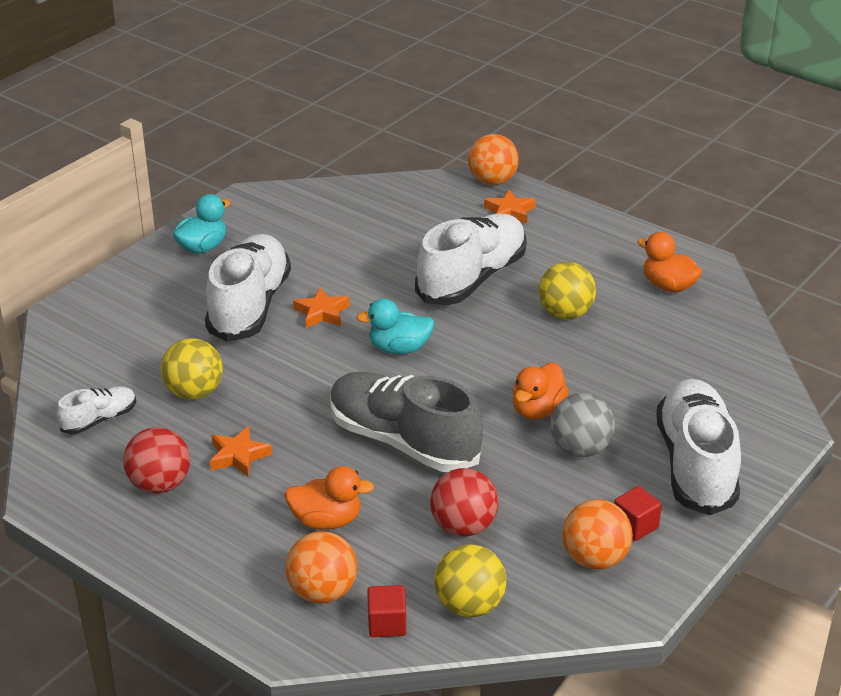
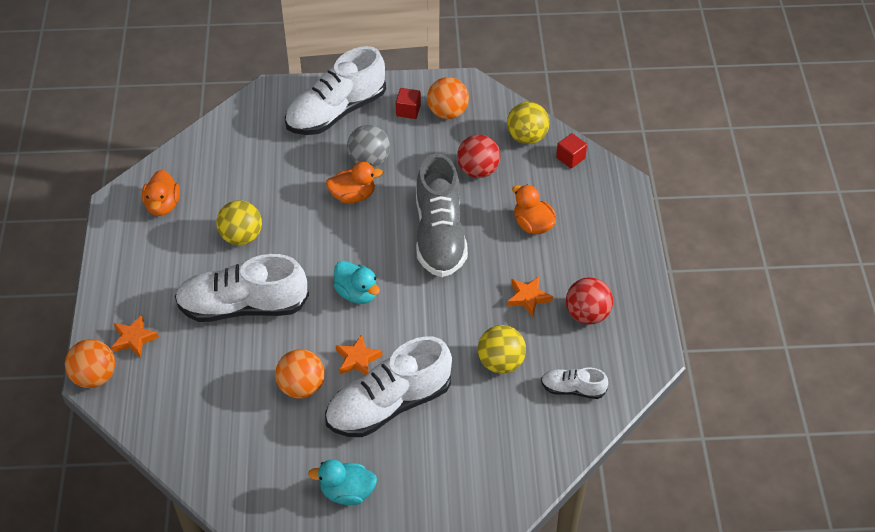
camera: 130 degrees left, 15 degrees up
orange ball [286,531,357,603] -> orange ball moved to [275,349,325,398]

